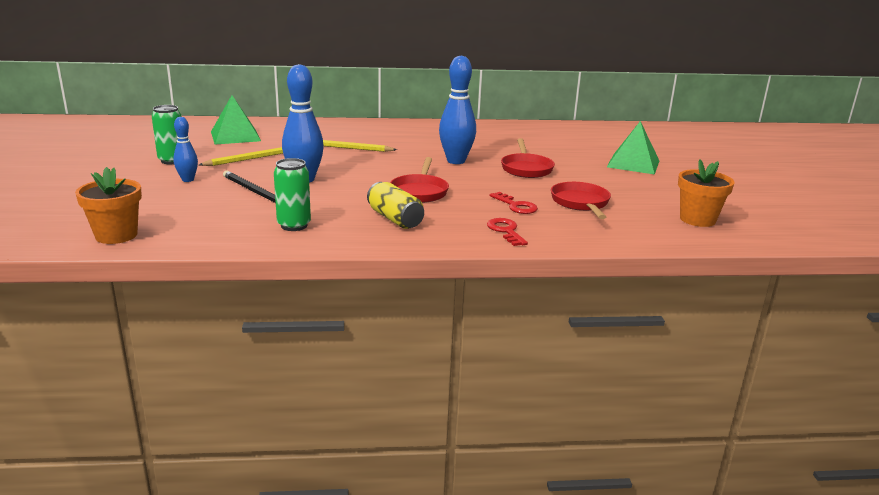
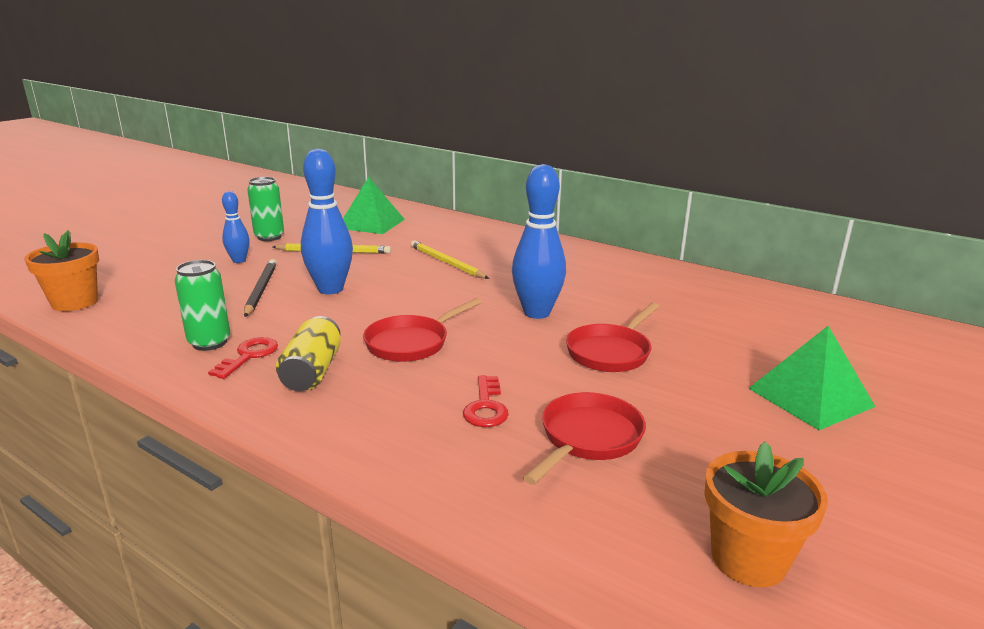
camera: 40 degrees right, 0 degrees up
red key [487,218,528,246] -> red key moved to [208,337,278,379]

